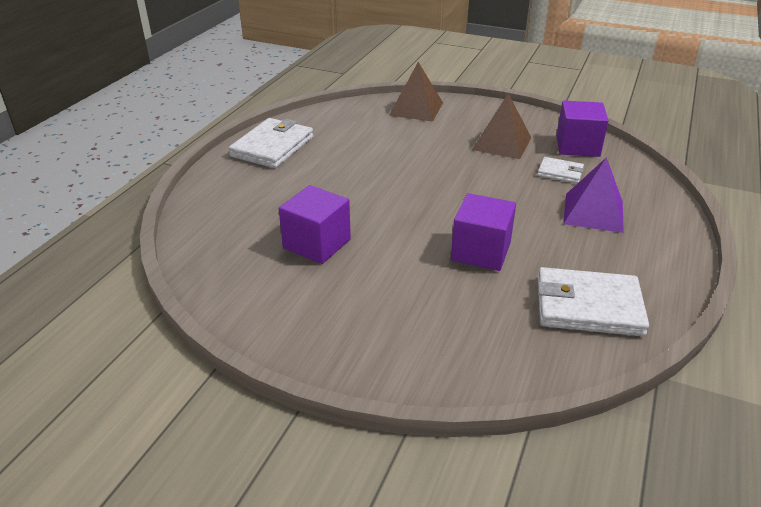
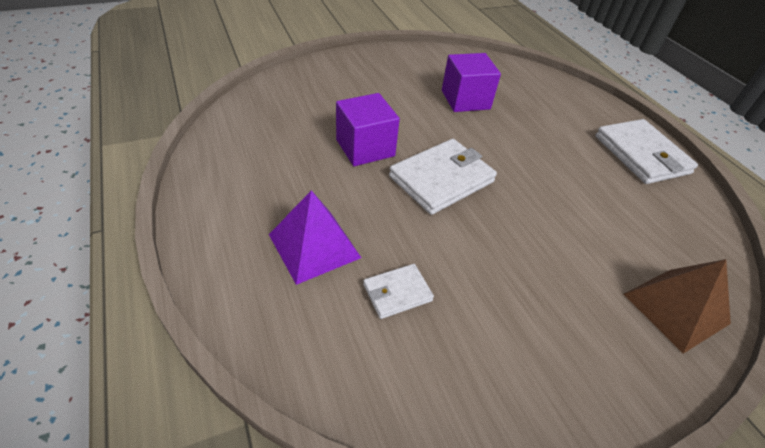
camera: 130 degrees right, 10 degrees up
brown pyramid [472,93,531,159] -> none
white wallet [538,267,649,336] -> white wallet moved to [389,139,497,215]
purple cube [556,101,609,157] -> none

